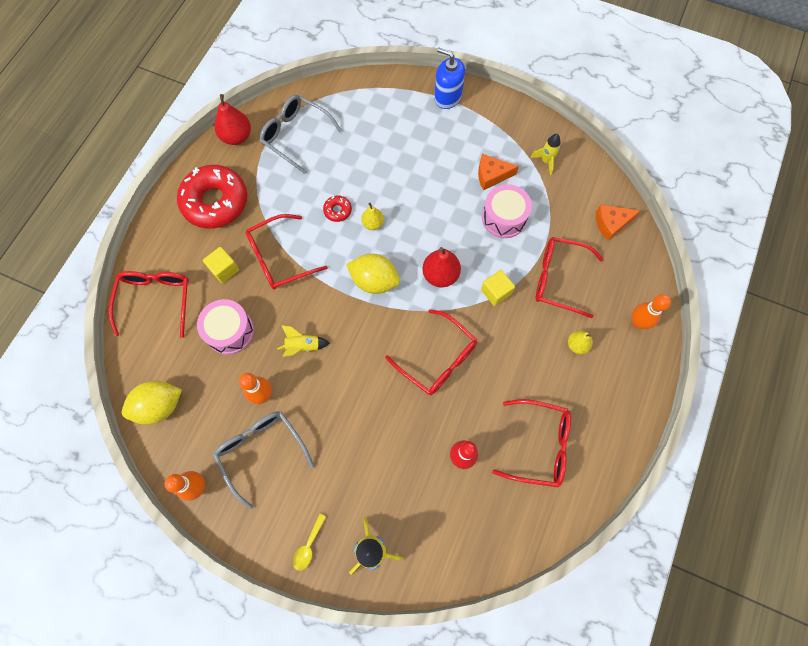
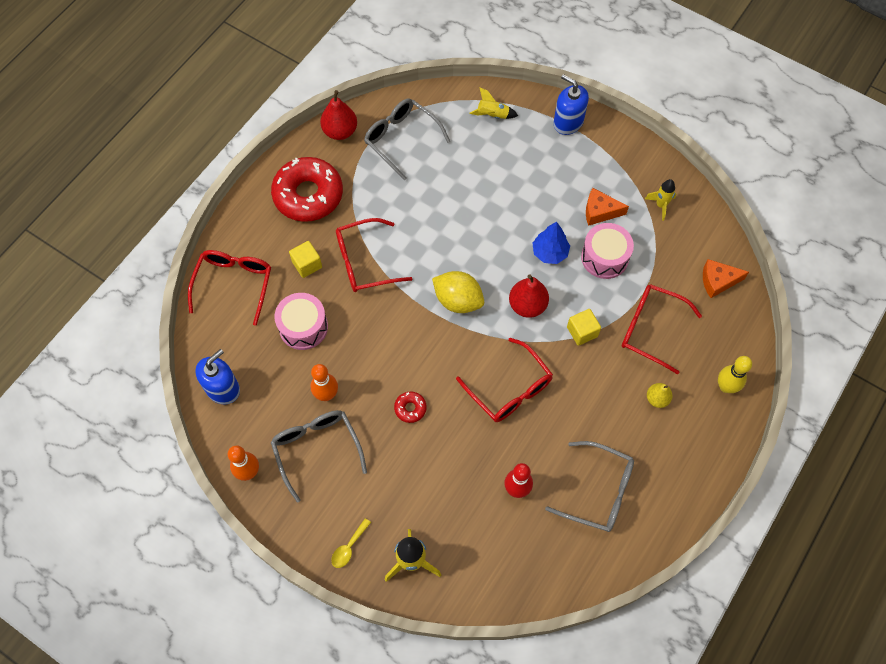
camera: 10 degrees right, 5 degrees down
yellow lemon [122,381,182,425] -> blue soap dispenser [195,349,240,404]
yellow rocket [277,325,330,357] -> yellow rocket moved to [470,87,518,119]
red donut [323,195,352,222] -> red donut moved to [394,392,427,423]
yellow pear [361,203,384,230] -> none
red glasses [492,399,571,487] -> grey glasses [545,441,634,532]
orange bowling pin [632,294,671,329] -> yellow bowling pin [718,356,752,393]
none -> blue tree [532,222,570,264]

